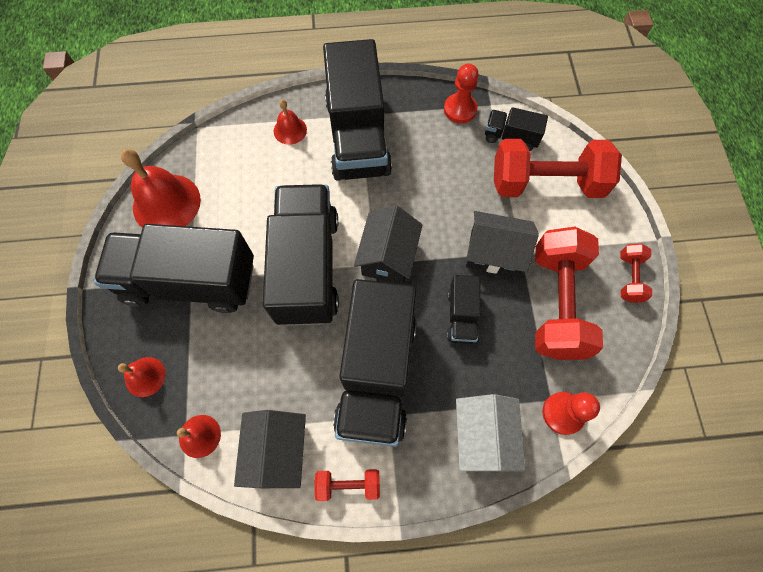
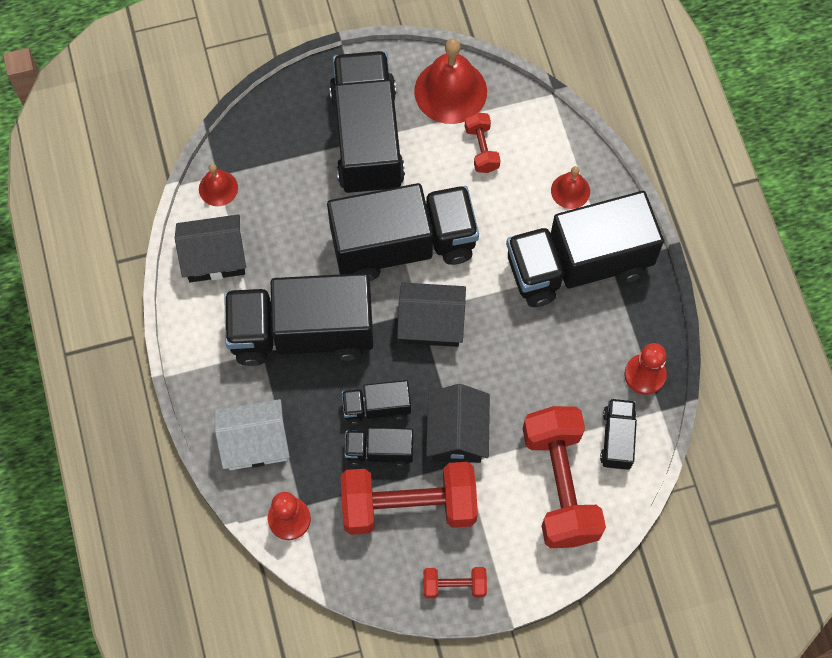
camera: 80 degrees right, 0 degrees up
red bell [118,357,166,397] -> none
red dumbbell [314,469,380,501] -> red dumbbell moved to [465,112,501,173]
none -> black truck [345,427,413,467]

